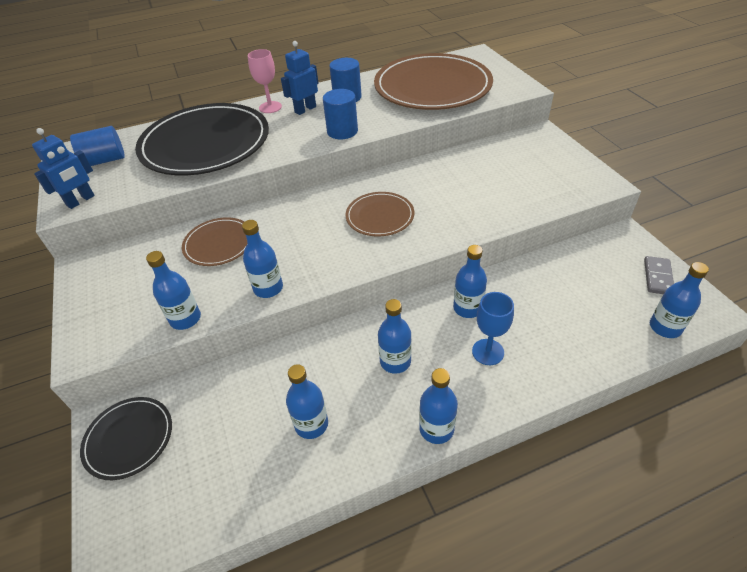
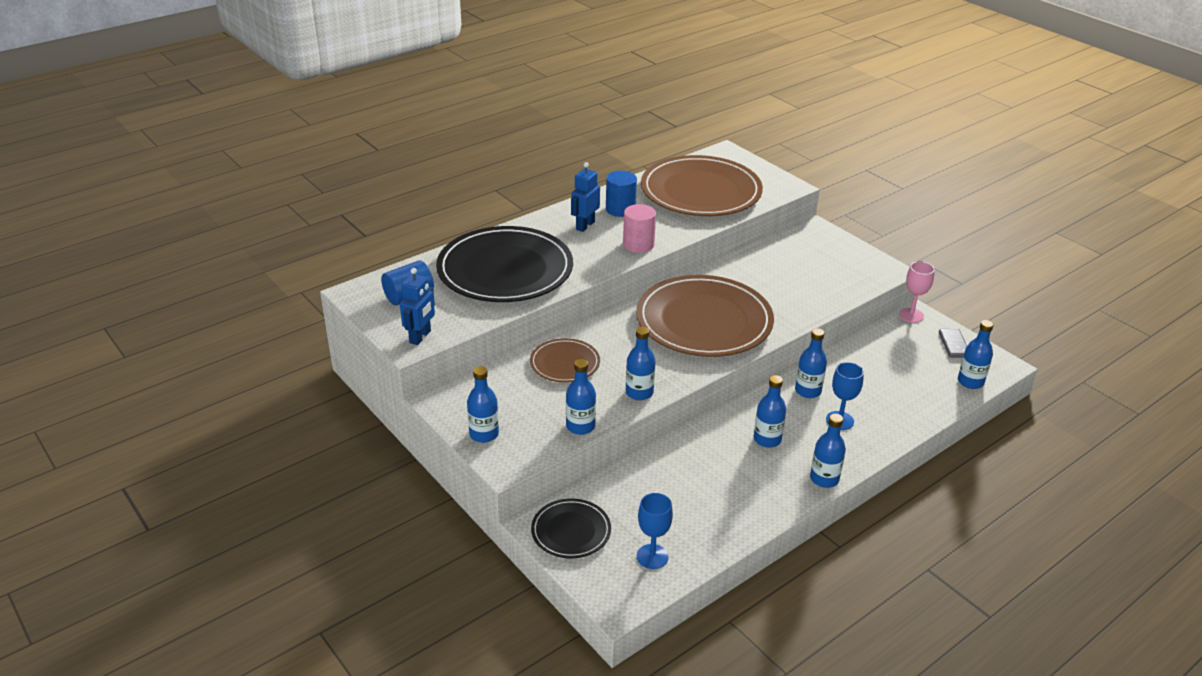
camera: 20 degrees left, 10 degrees down
pink goblet [248,49,282,113] -> pink goblet moved to [899,261,935,323]
blue bottle [286,364,328,439] -> blue bottle moved to [467,366,499,443]
blue cylinder [323,89,358,139] -> pink cylinder [623,204,656,253]
brown plate [345,192,414,236] -> brown plate [636,275,774,357], size x2.06
none -> blue goblet [637,493,673,569]

